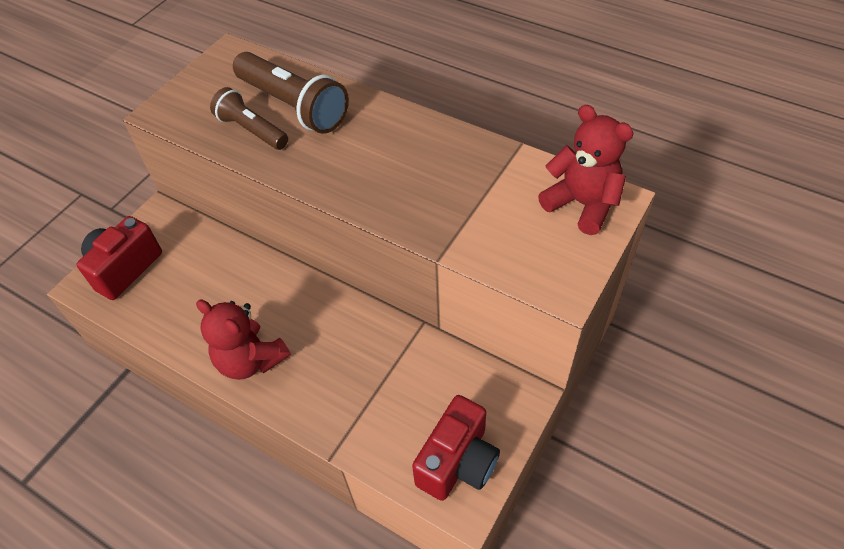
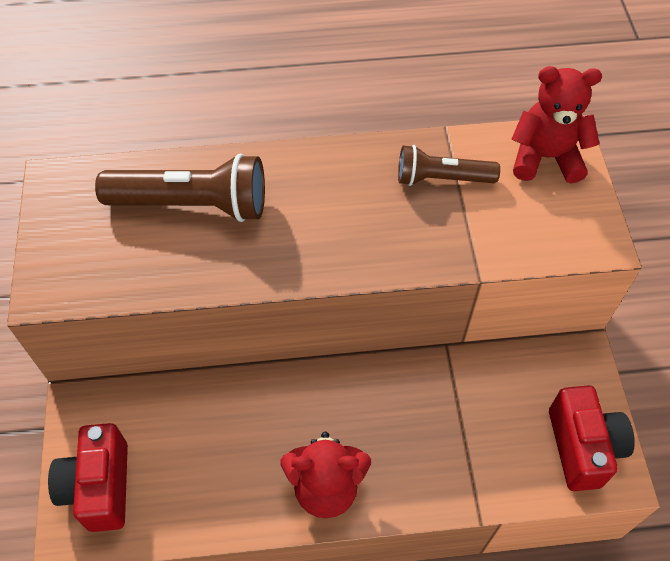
camera: 40 degrees left, 5 degrees up
brown flashlight [210,87,288,150] -> brown flashlight moved to [398,145,500,186]

